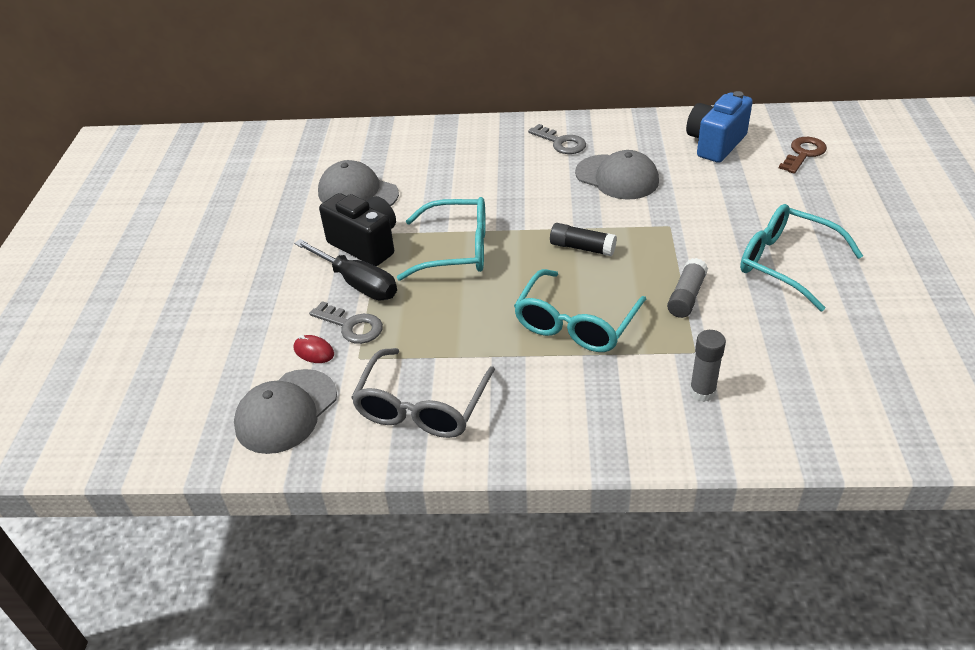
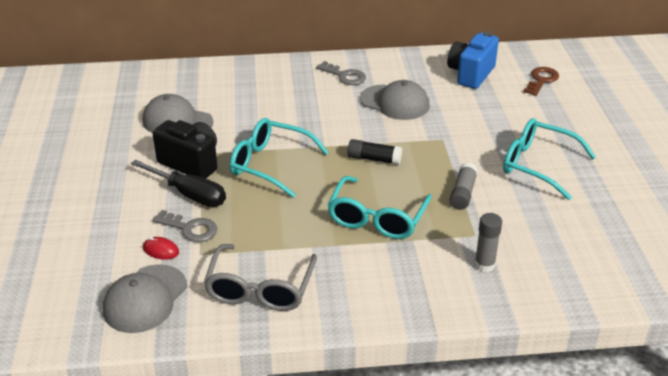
camera: 10 degrees left, 5 degrees down
turquoise glasses [397,197,486,281] -> turquoise glasses turned 150 degrees counterclockwise [230,118,329,198]

